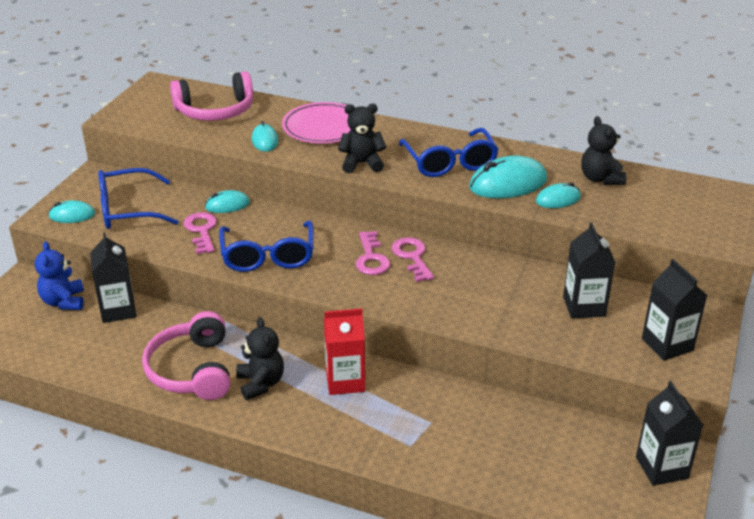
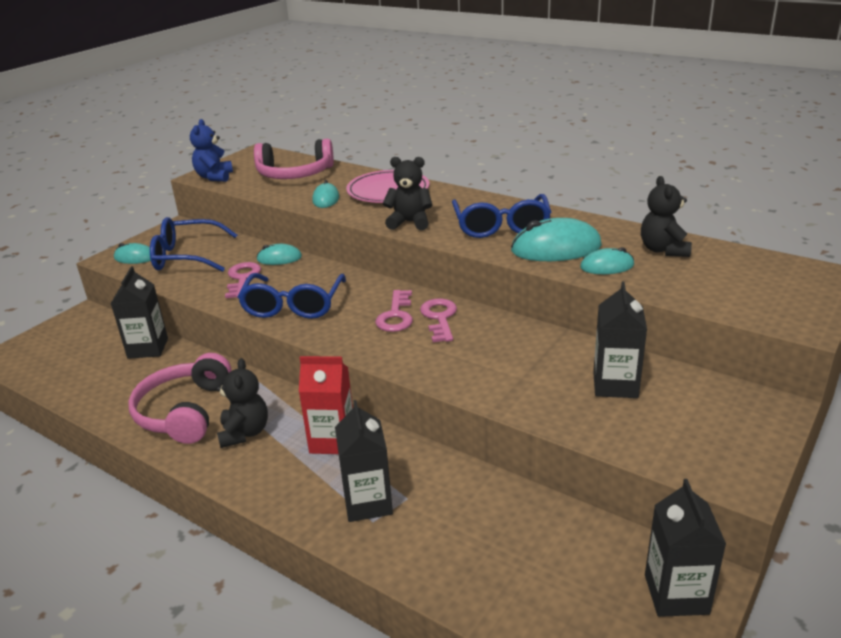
camera: 15 degrees right, 5 degrees down
blue teddy bear [35,241,84,310] -> blue teddy bear moved to [190,119,233,182]
black carton [642,259,708,361] -> black carton moved to [335,400,393,522]

